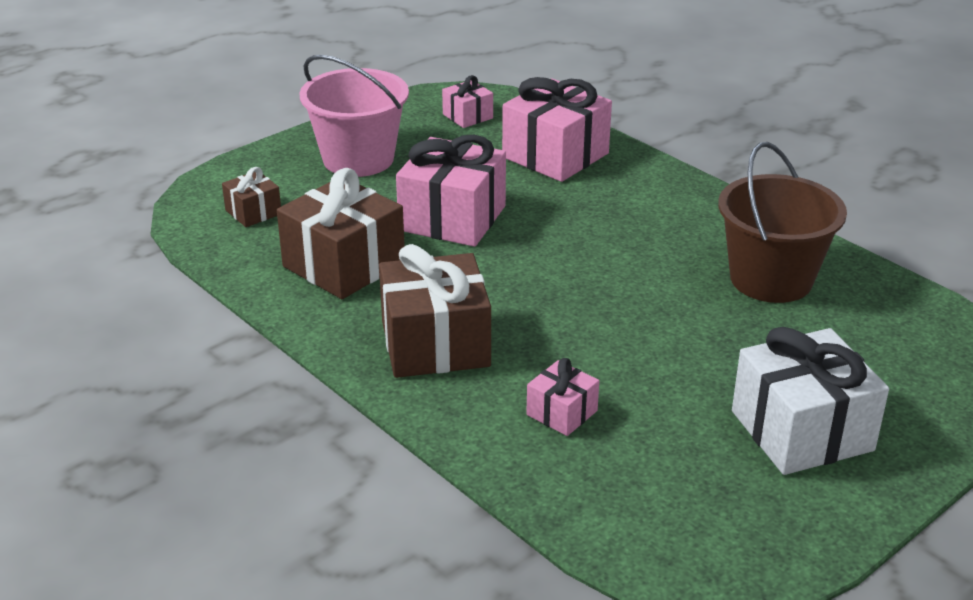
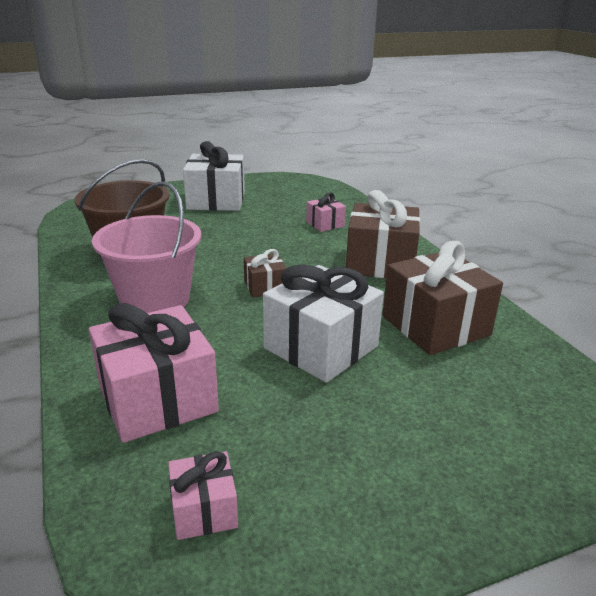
camera: 160 degrees left, 5 degrees down
brown gift [222,167,281,227] -> brown gift moved to [244,249,287,298]
pink bucket [300,55,409,177] -> pink bucket moved to [92,181,201,313]
pink gift [396,135,506,247] -> white gift [263,264,384,383]

